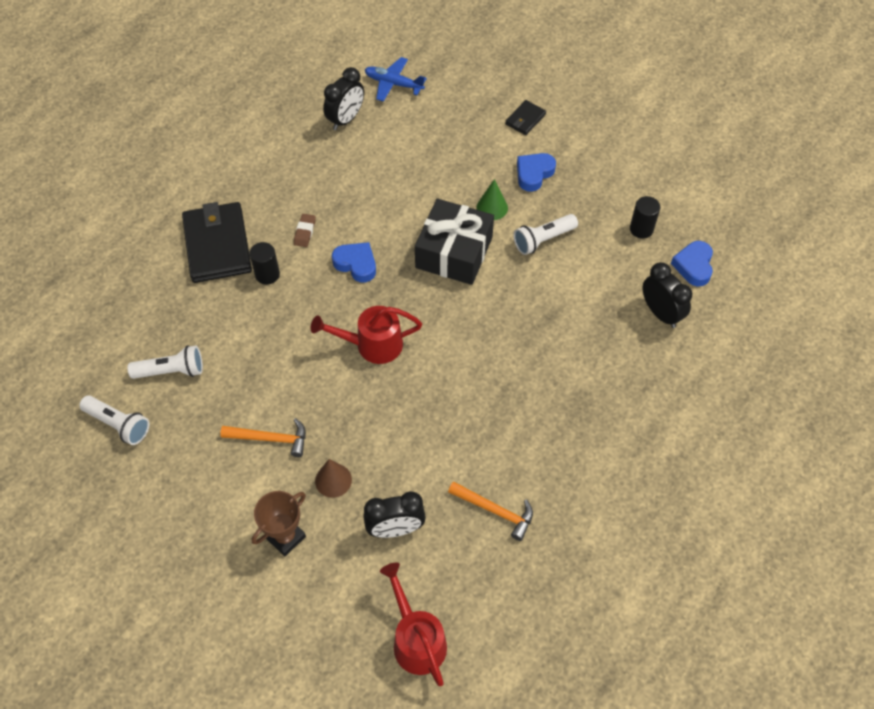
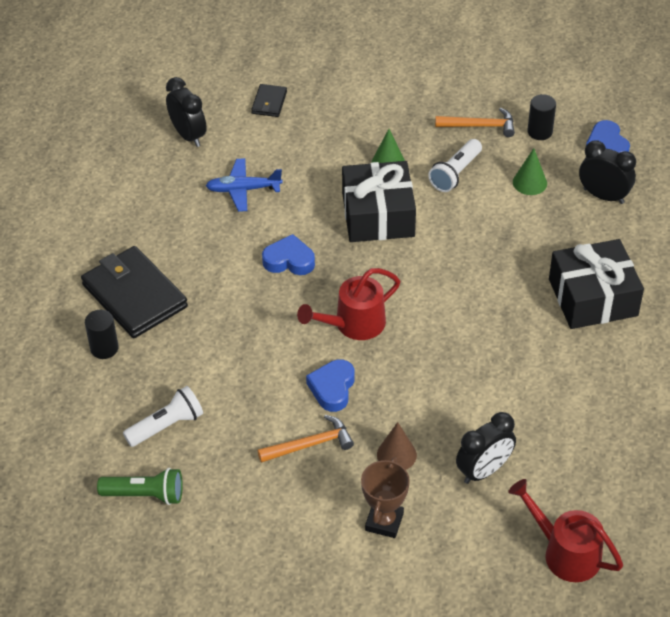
camera: 25 degrees left, 10 degrees down
white flashlight [79,396,149,445] -> green flashlight [97,468,183,505]
black cylinder [249,242,280,285] -> black cylinder moved to [85,310,119,359]
brown eraser [294,214,316,247] -> none
black clock [323,67,364,130] -> black clock turned 45 degrees counterclockwise [166,77,207,147]
blue plane [365,57,427,102] -> blue plane moved to [206,158,283,212]
orange hammer [448,481,533,541] -> orange hammer moved to [435,108,515,137]
black wallet [505,100,546,135] -> black wallet moved to [251,84,287,117]
blue heart [517,153,556,192] -> blue heart moved to [306,359,355,412]
none -> green cone [513,148,547,195]
none -> black gift [549,239,644,329]

